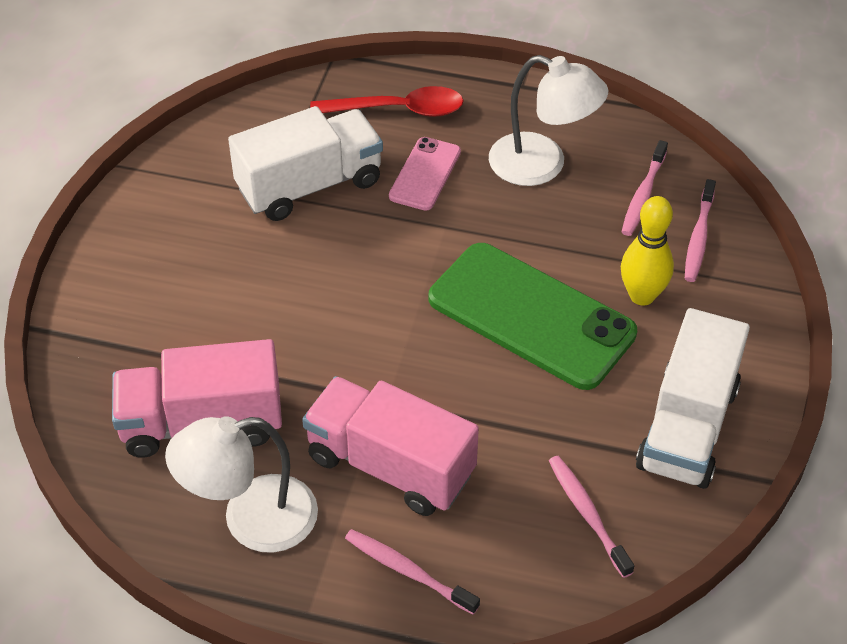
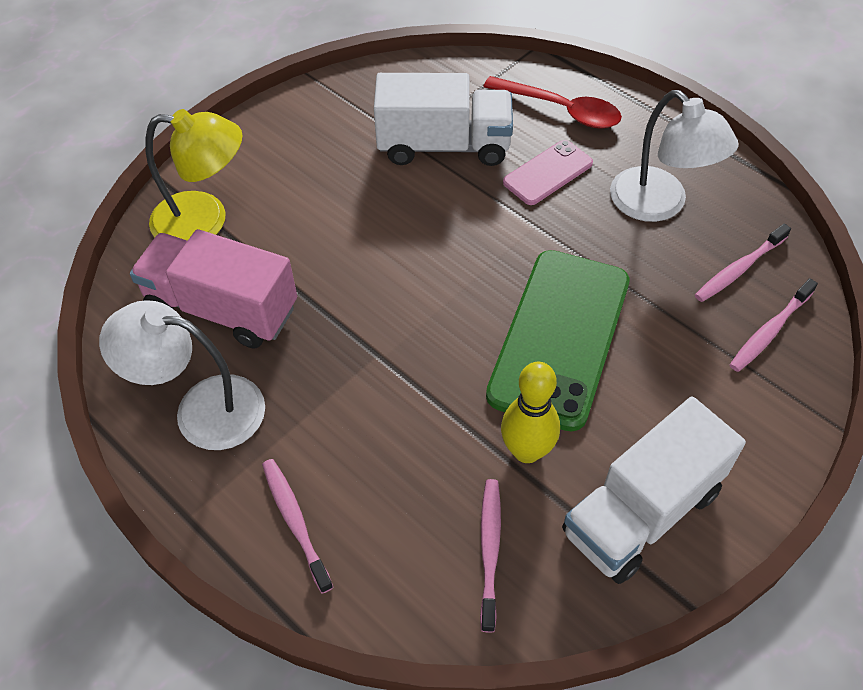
camera: 30 degrees right, 5 degrees up
pink truck [302,376,479,516] -> none
green phone [429,243,637,390] -> green phone turned 45 degrees clockwise [486,250,630,431]
yellow bowling pin [621,196,674,306] -> yellow bowling pin moved to [501,362,560,463]
none -> yellow lamp [145,109,242,241]

